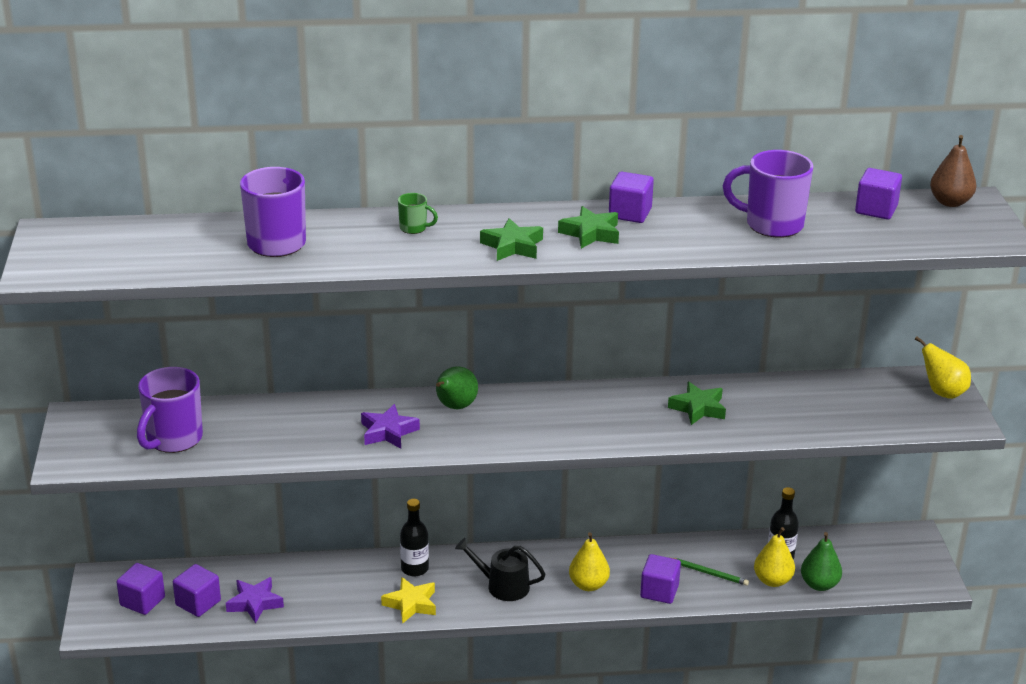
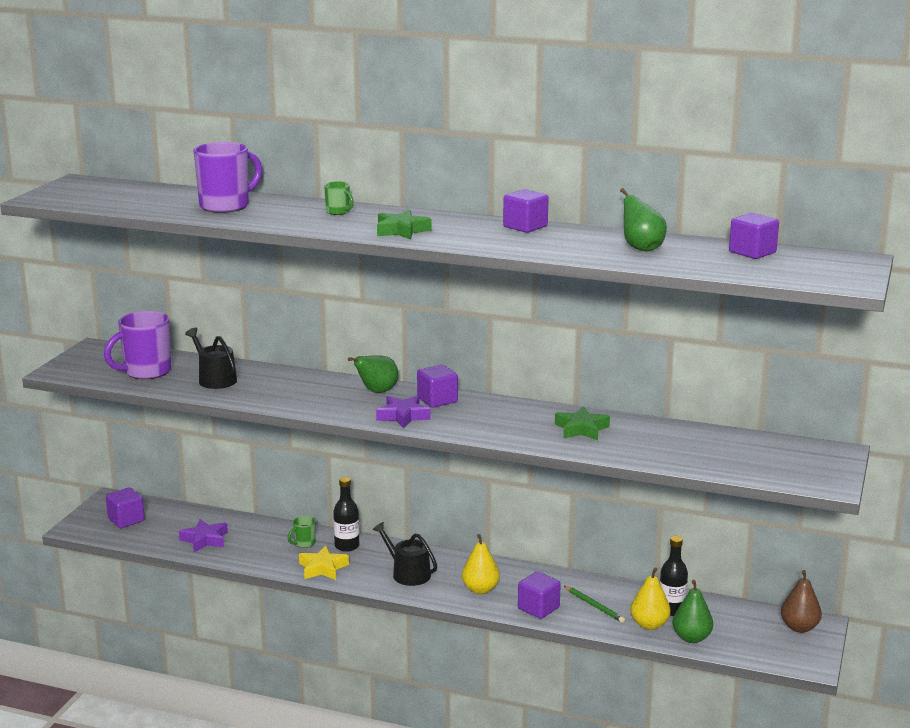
camera: 25 degrees right, 10 degrees down
purple cube [173,564,221,617] -> purple cube moved to [417,365,458,408]
purple star [361,404,420,449] -> purple star moved to [376,396,431,428]
green star [558,206,619,249] -> none
purple mug [723,150,813,238] -> green pear [620,188,667,251]
yellow pear [915,336,971,399] -> none
brown pear [930,135,976,207] -> brown pear moved to [781,570,822,633]
none -> black watering can [185,328,237,389]
none -> green mug [287,516,315,548]

